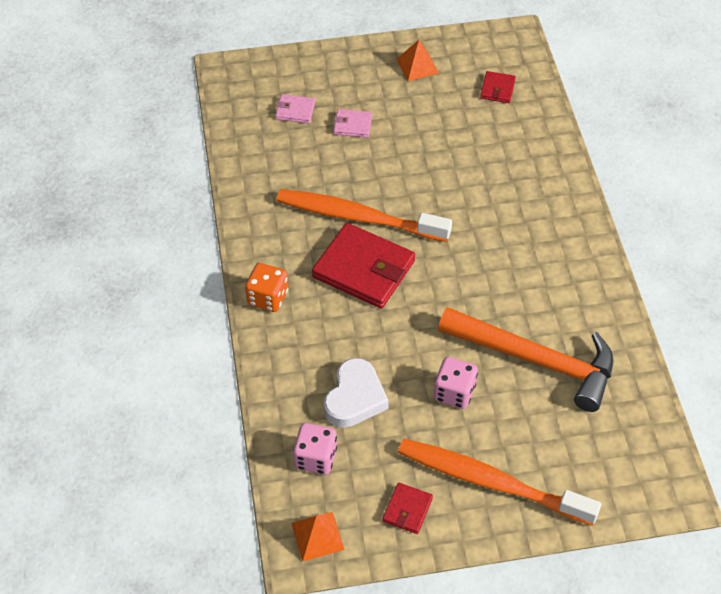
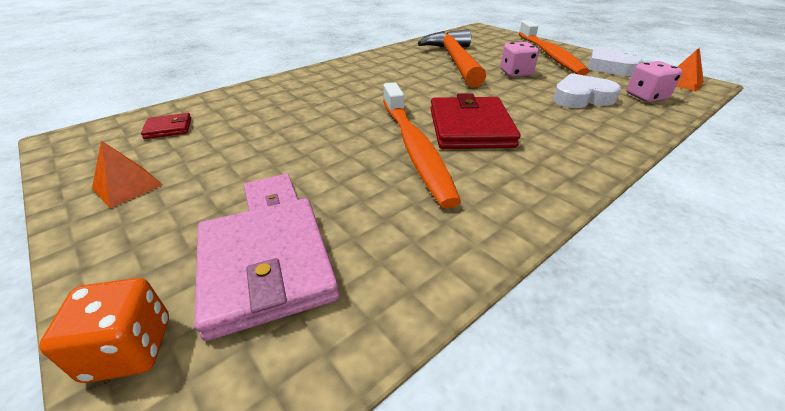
camera: 120 degrees left, 15 degrees down
orange dice [245,263,288,312] -> orange dice moved to [39,278,169,383]
pink wallet [275,94,315,123] -> pink wallet [194,198,339,341], size x2.10
red wallet [382,483,433,534] -> white heart [588,46,643,76]

